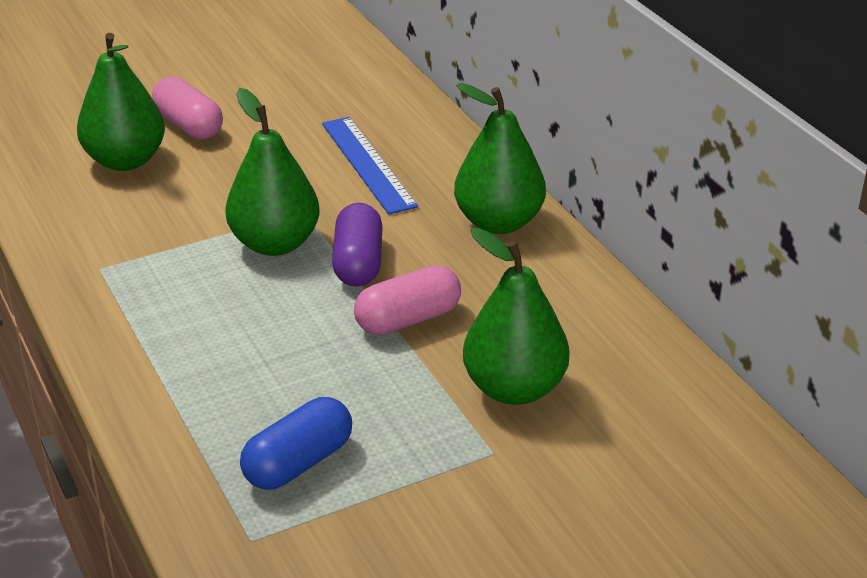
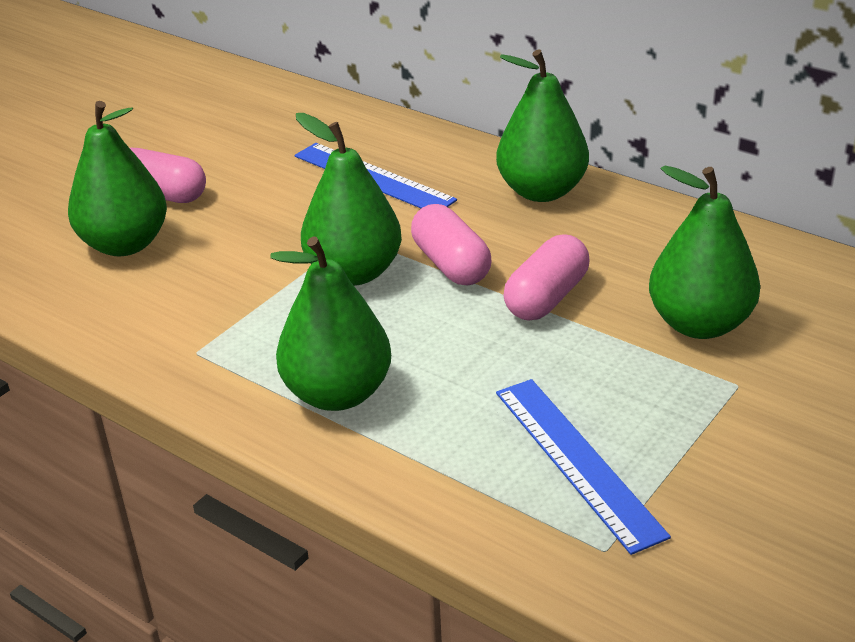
camera: 25 degrees left, 0 degrees up
blue capsule [240,397,352,490] -> blue ruler [496,379,671,555]
purple capsule [332,203,383,287] -> pink capsule [411,204,491,285]
none -> green pear [270,236,391,411]

